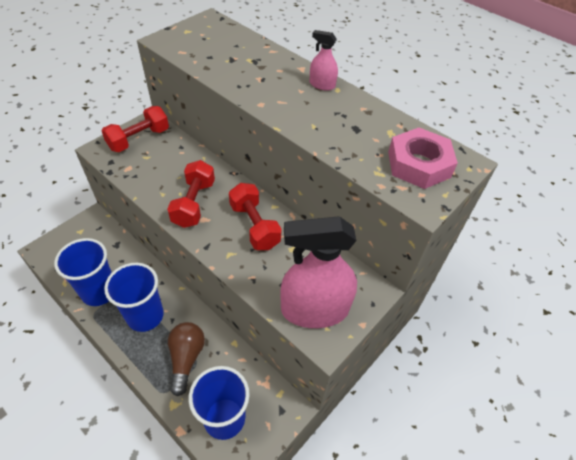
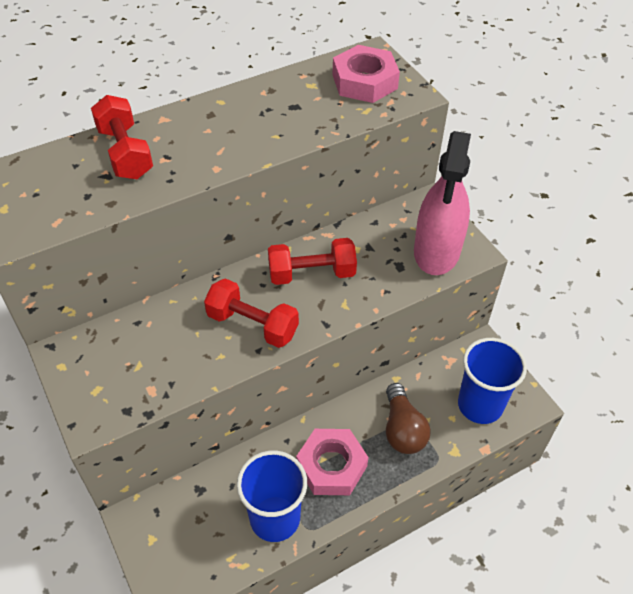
camera: 70 degrees left, 0 degrees up
red dumbbell [101,106,169,152] -> red dumbbell moved to [91,95,153,179]
blue cup [104,263,164,332] -> pink nut [296,429,368,495]
brown light bulb [168,322,205,396] -> brown light bulb turned 120 degrees counterclockwise [386,383,431,454]
pink spray bottle [310,30,338,91] -> none

